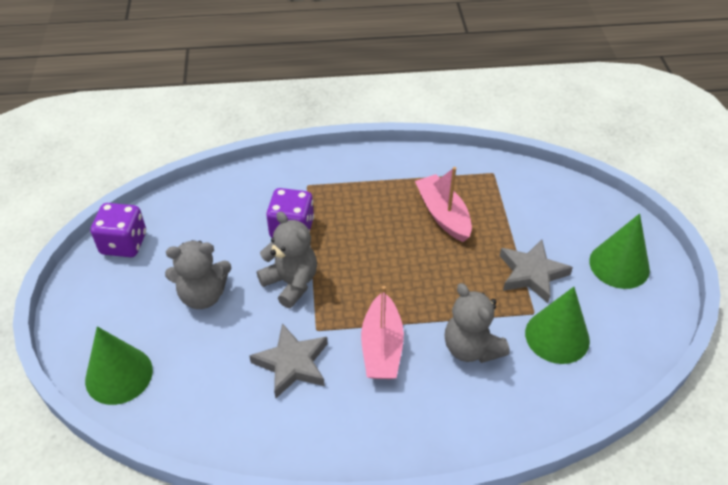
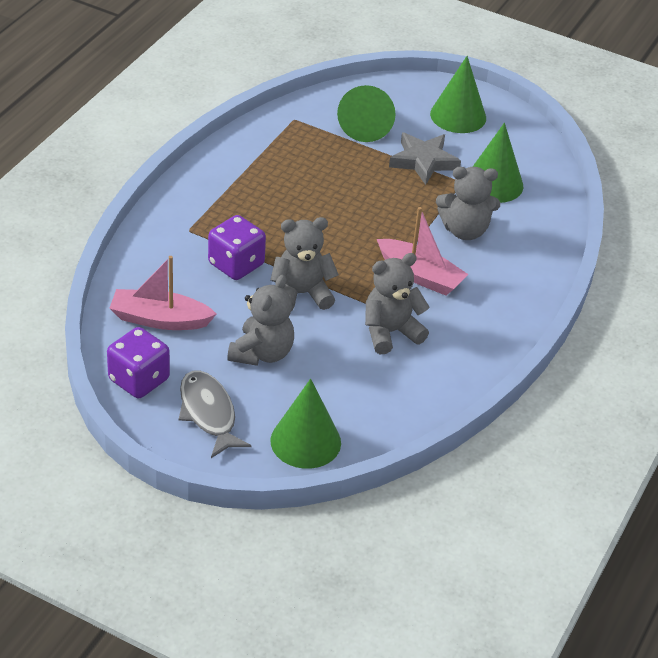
camera: 60 degrees left, 5 degrees down
grey star [249,323,328,399] -> grey teddy bear [365,253,430,354]
pink boat [415,167,472,242] -> pink boat moved to [109,256,216,330]
none -> grey fish [179,370,252,458]
none -> green cone [337,85,396,142]

